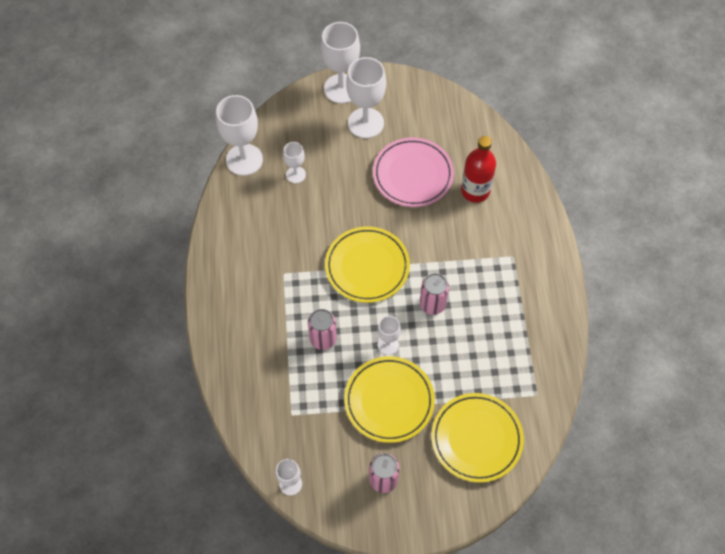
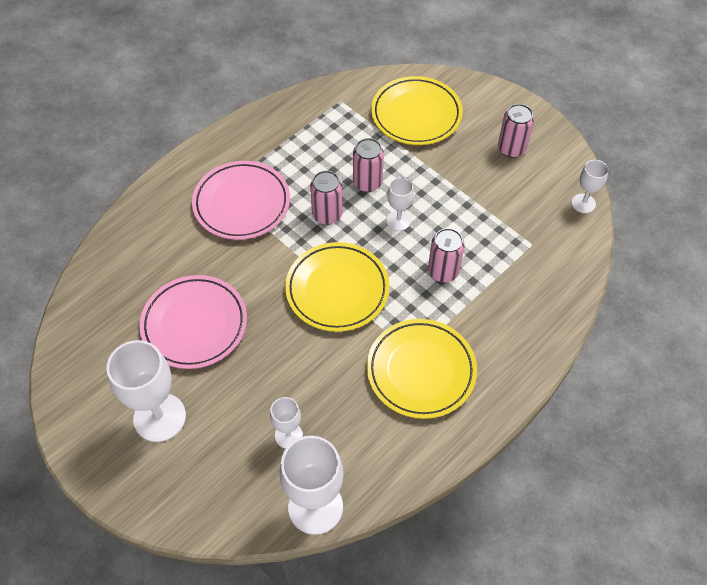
camera: 130 degrees left, 5 degrees down
white goblet [321,22,360,104] -> none
yellow plate [344,356,435,443] -> yellow plate moved to [367,319,477,419]
red bottle [461,136,496,203] -> none
none -> pink plate [192,161,290,240]
none -> pink can [353,138,384,192]

